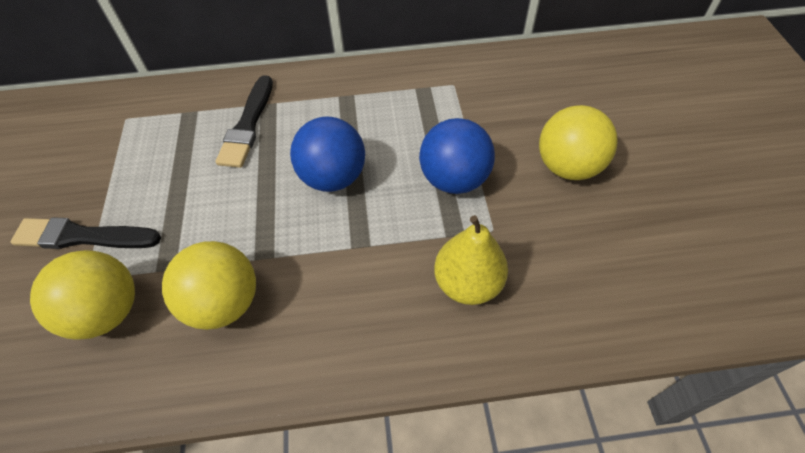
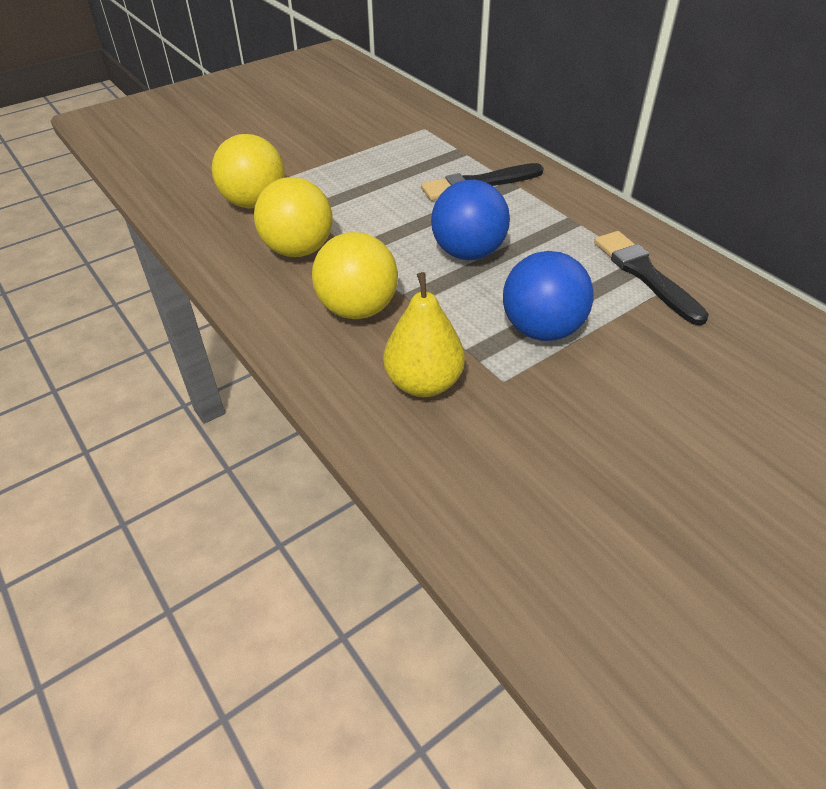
camera: 60 degrees right, 10 degrees down
black brush [11,217,161,249] -> black brush moved to [594,231,709,325]
yellow ball [539,105,617,180] -> yellow ball moved to [312,232,398,319]

